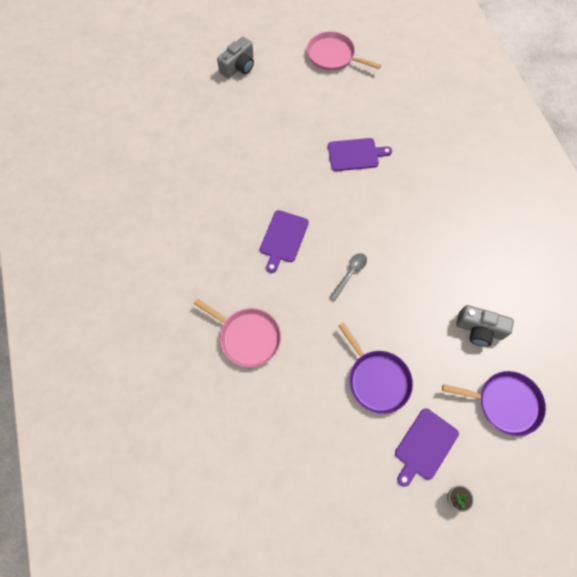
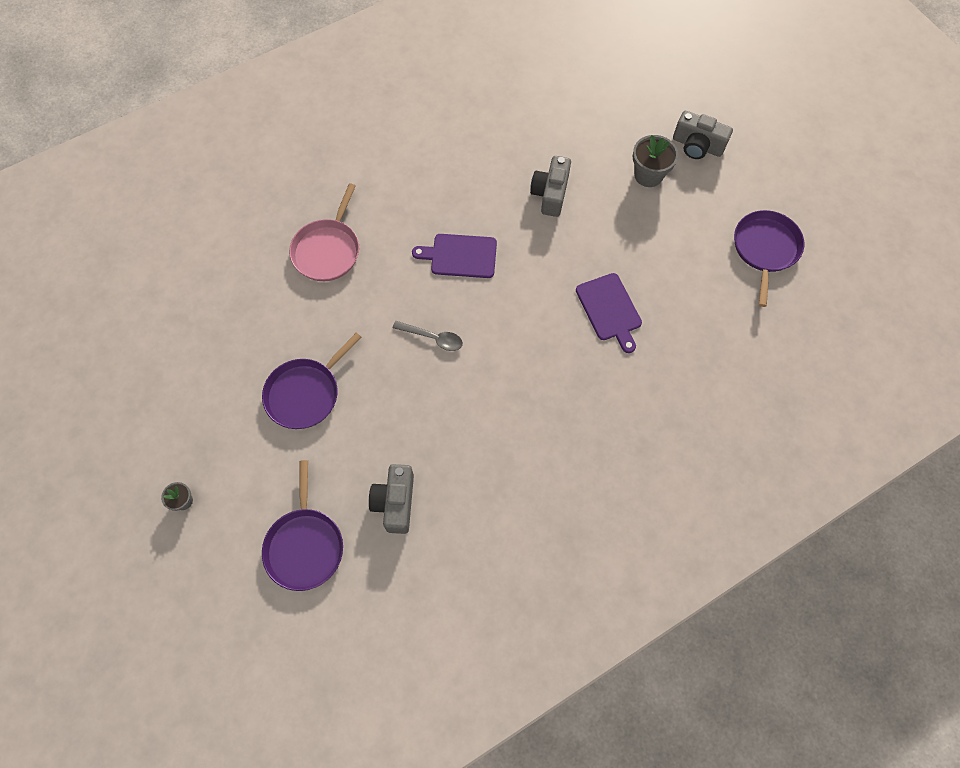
camera: 75 degrees right, 0 degrees up
pink pan [307,31,381,71] -> purple pan [734,210,804,307]
purple cutting board [395,408,459,487] -> none
none -> grey camera [530,156,571,217]
none -> grey flower pot [633,135,678,187]

